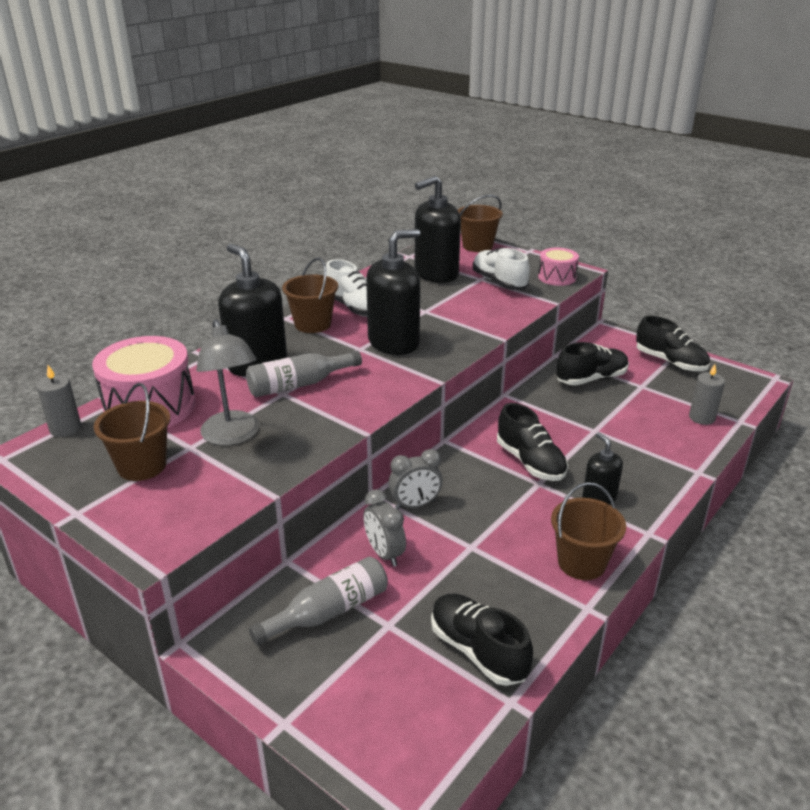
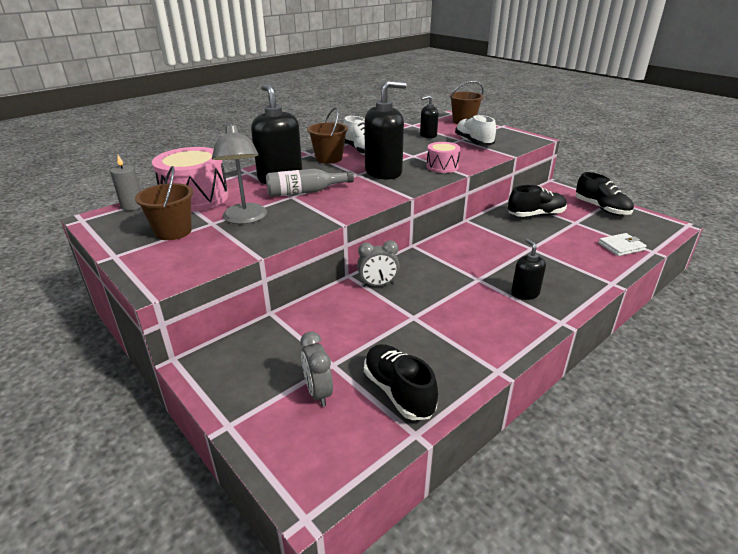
camera: 10 degrees right, 0 degrees up
grey bottle [249,557,388,645] -> none
grey clock [363,489,406,567] -> grey clock moved to [300,332,333,407]
black soap dispenser [415,176,461,283] -> black soap dispenser [420,95,439,138], size x0.54
black shoe [497,403,568,481] -> none
pink drum [538,248,579,286] -> pink drum moved to [427,142,460,173]
brown bucket [551,482,626,580] -> none
grey candle [689,364,725,425] -> white wallet [598,233,647,256]

